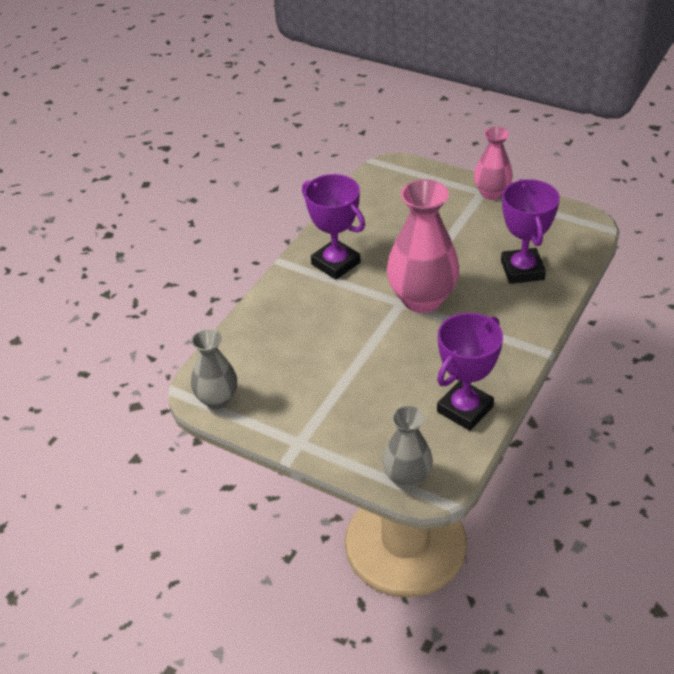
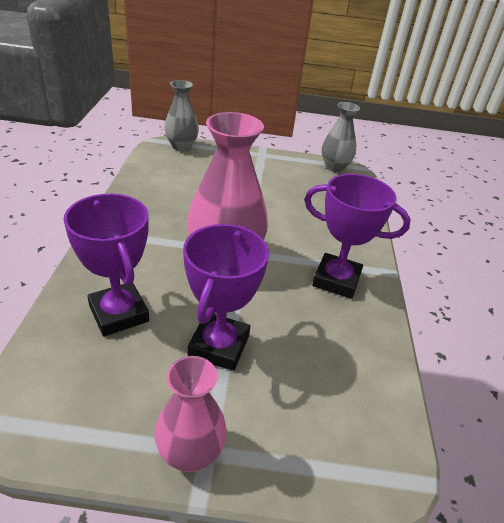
camera: 150 degrees right, 5 degrees down
purple trophy [437,313,503,431] -> purple trophy moved to [183,224,269,371]

